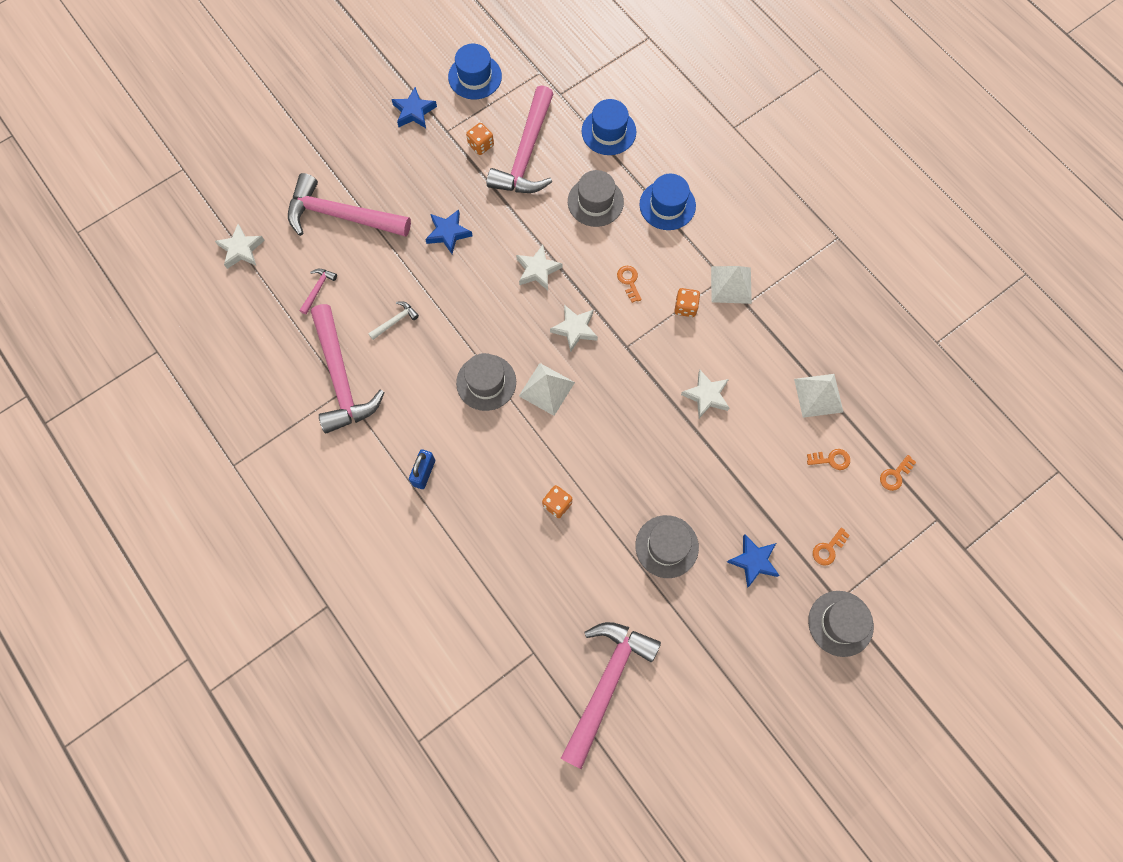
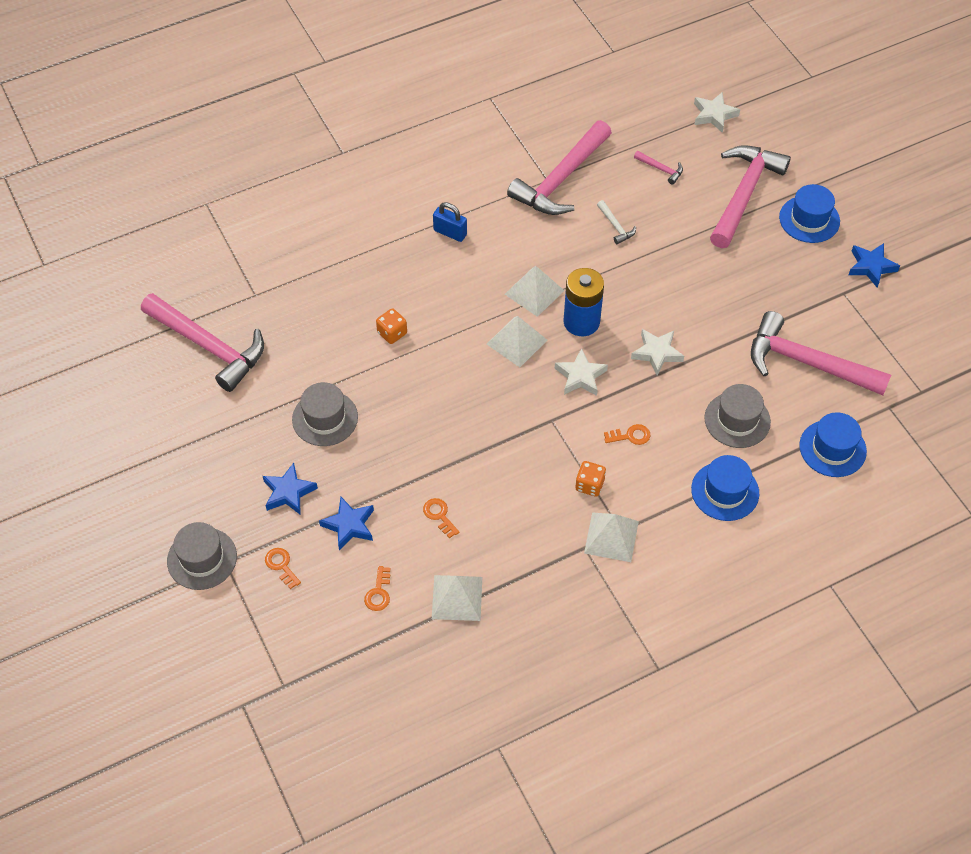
camera: 100 degrees right, 15 degrees down
pink hammer [311,304,385,434] -> pink hammer turned 45 degrees counterclockwise [507,120,612,215]
blue star [425,209,472,254] -> blue star moved to [319,497,374,551]
blue hat [448,44,502,99] -> blue hat moved to [779,184,840,243]
grey hat [456,353,516,411] -> white pyramid [505,266,565,317]
orange dice [466,123,494,155] -> none
white star [681,370,729,418] -> none
orange key [880,455,916,491] -> orange key moved to [423,498,459,538]
none -> blue battery [564,268,604,336]

